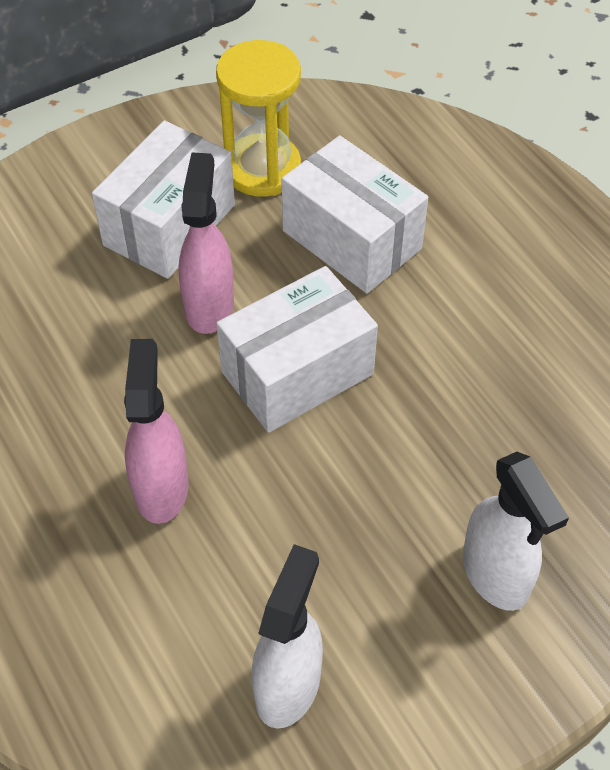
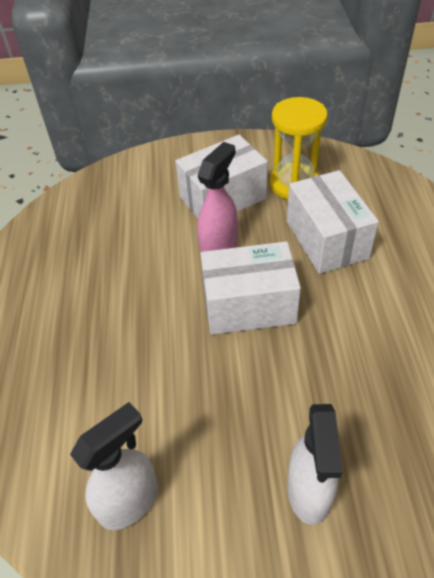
camera: 30 degrees right, 5 degrees down
pink spray bottle [124,339,189,524] -> none

